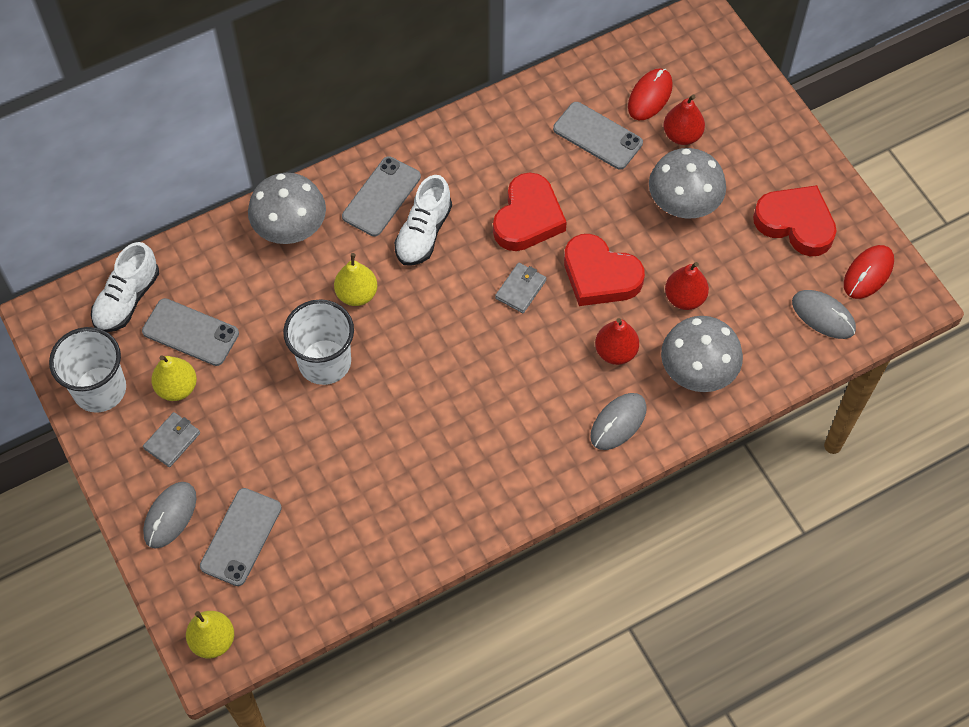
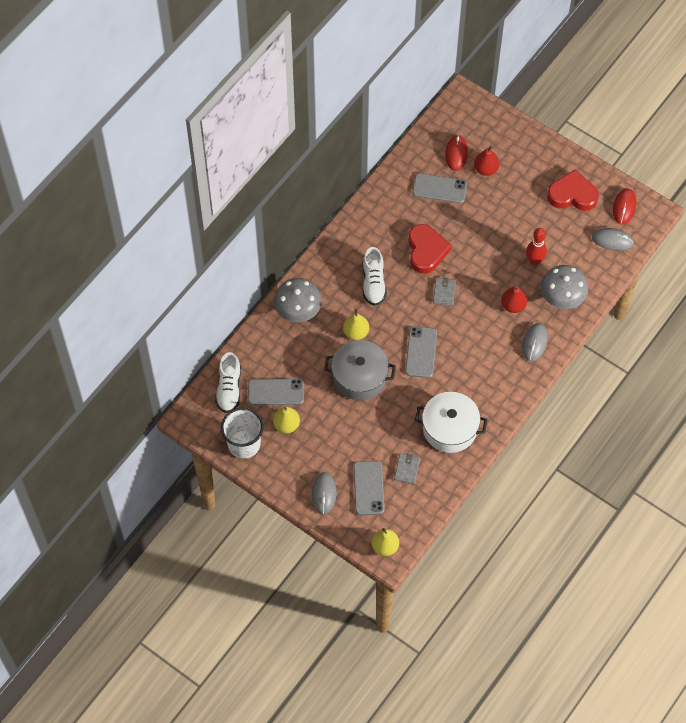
camera: 25 degrees left, 0 degrees up
grey wallet [143,412,200,467] -> grey wallet moved to [394,454,420,484]
white cup [283,299,354,385] -> grey pot [324,340,396,400]
grey phone [342,156,421,236] -> grey phone moved to [405,326,437,378]
red heart [564,234,645,306] -> none
grey mushroom [649,148,726,219] -> none
red pear [665,262,709,310] -> red bowling pin [526,228,547,266]
none -> white pot [415,392,488,453]

